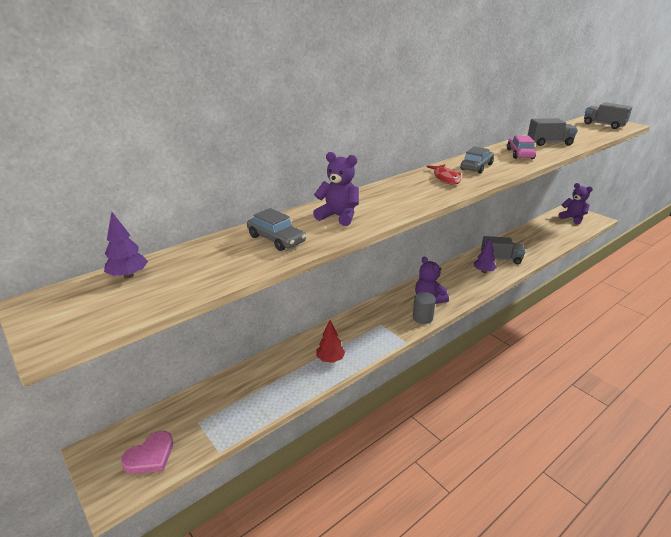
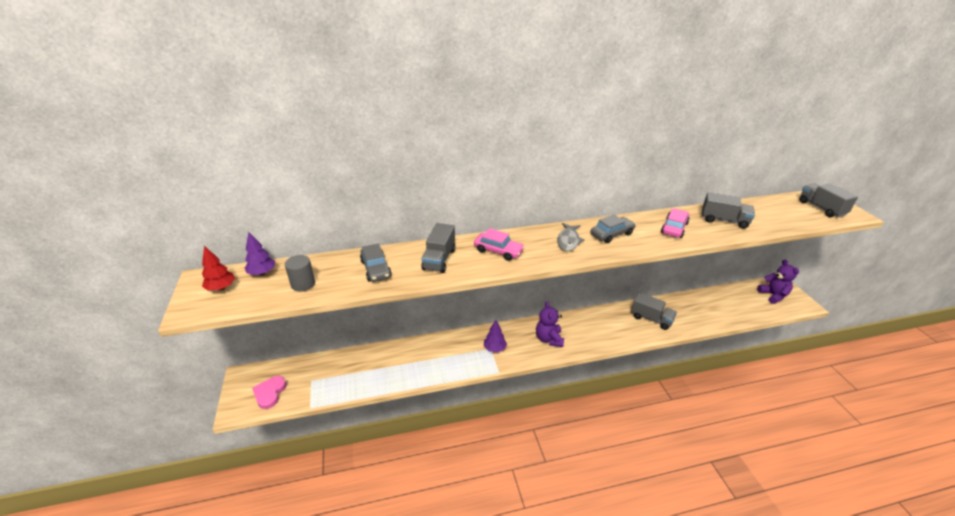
camera: 25 degrees right, 5 degrees up
pink heart [121,431,173,474] -> pink heart turned 120 degrees clockwise [252,376,287,409]
purple teddy bear [313,152,359,226] -> grey truck [421,223,455,273]
red tree [316,320,345,363] -> red tree moved to [202,246,235,291]
grey cylinder [413,292,436,324] -> grey cylinder moved to [285,255,315,291]
red fish [427,164,461,184] -> grey fish [557,223,585,251]
purple tree [474,237,497,273] -> purple tree moved to [484,320,507,353]
none -> pink car [474,228,525,261]

